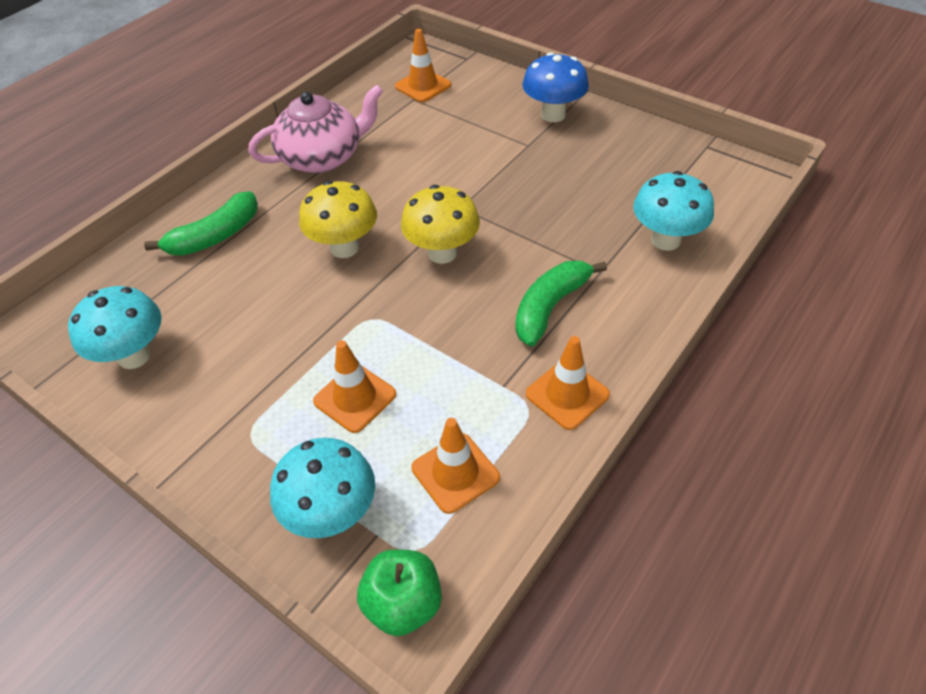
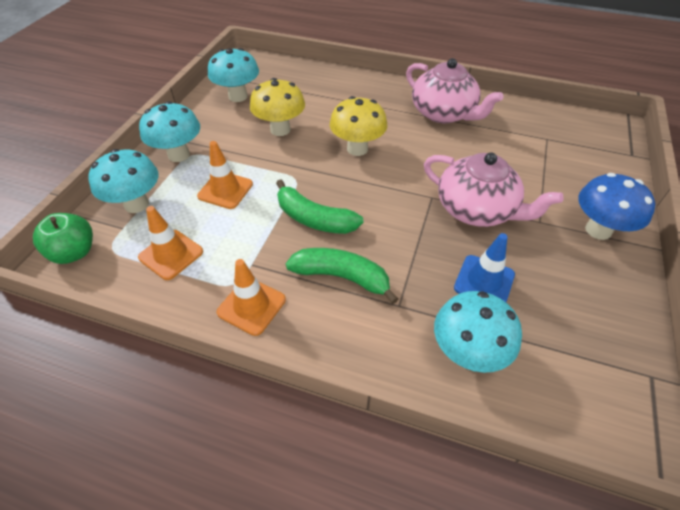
camera: 70 degrees right, 0 degrees up
green banana [144,191,258,256] -> green banana moved to [276,179,363,234]
orange traffic cone [395,29,451,102] -> none
yellow mushroom [401,185,480,264] -> yellow mushroom moved to [250,78,305,136]
none -> turquoise mushroom [139,101,200,162]
none -> pink teapot [424,152,564,227]
none -> blue traffic cone [454,233,515,302]

